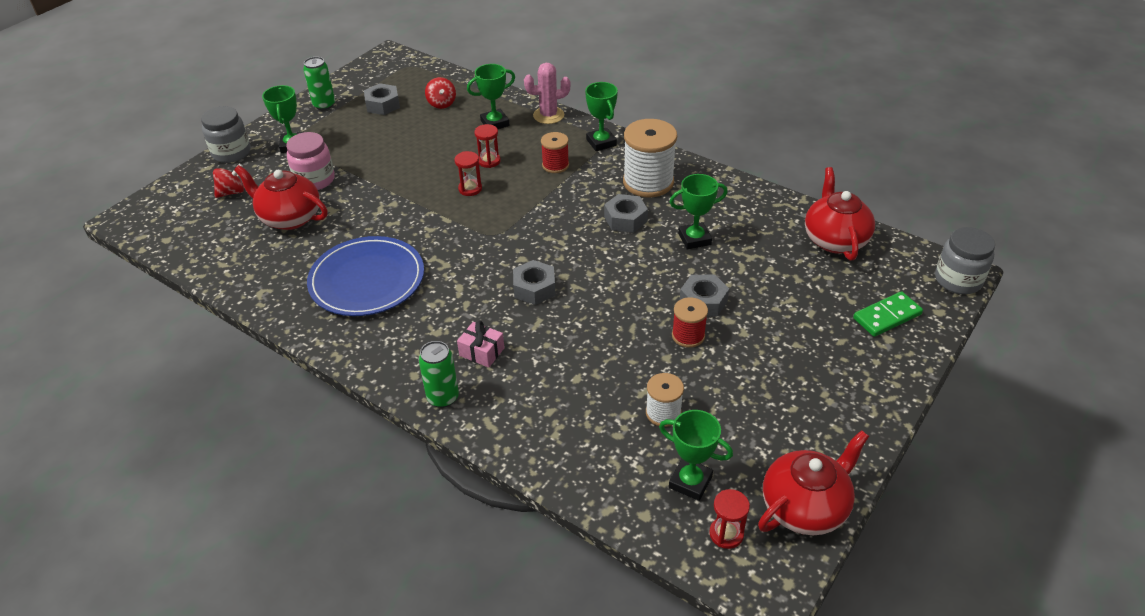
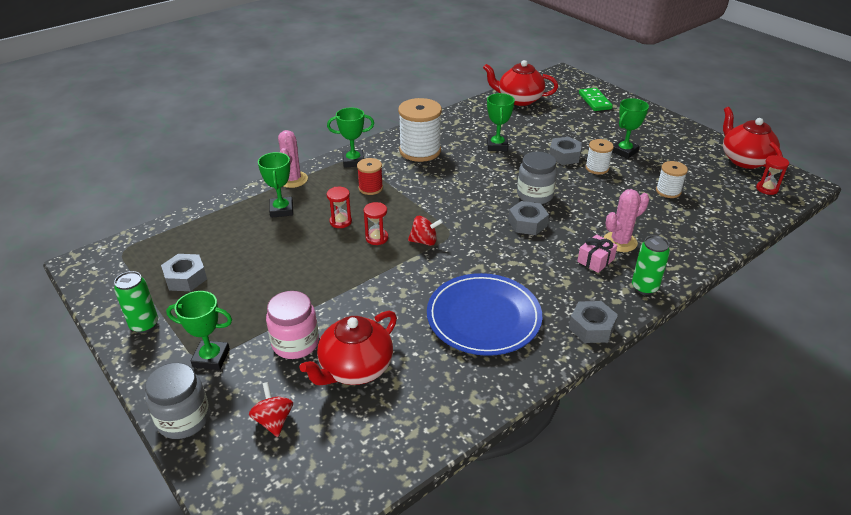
camera: 75 degrees left, 5 degrees down
red spinning top [425,77,456,109] -> red spinning top moved to [408,216,443,246]
grey nut [604,194,648,233] -> grey nut moved to [569,301,618,343]
green trophy [659,410,733,501] -> green trophy moved to [612,98,649,159]
red spool [672,297,708,348] -> white spool [585,139,614,174]
grey jar [935,227,995,294] -> grey jar moved to [517,152,557,204]
none -> pink cactus [604,189,649,252]

